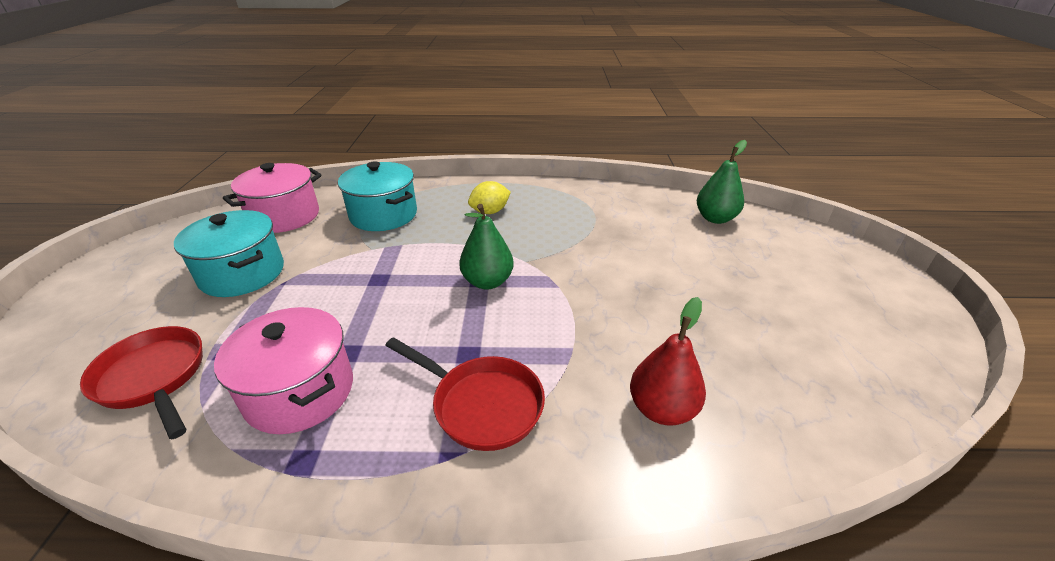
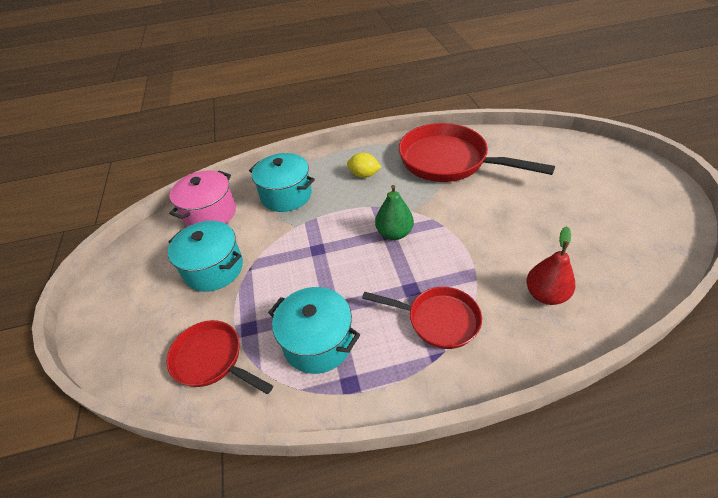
camera: 10 degrees left, 10 degrees up
pink pot [214,307,353,434] -> turquoise pot [268,287,360,374]
yellow lemon [468,181,511,214] -> yellow lemon turned 60 degrees clockwise [347,153,381,178]
green pear [697,140,747,224] -> none
none -> red pan [399,123,555,182]

